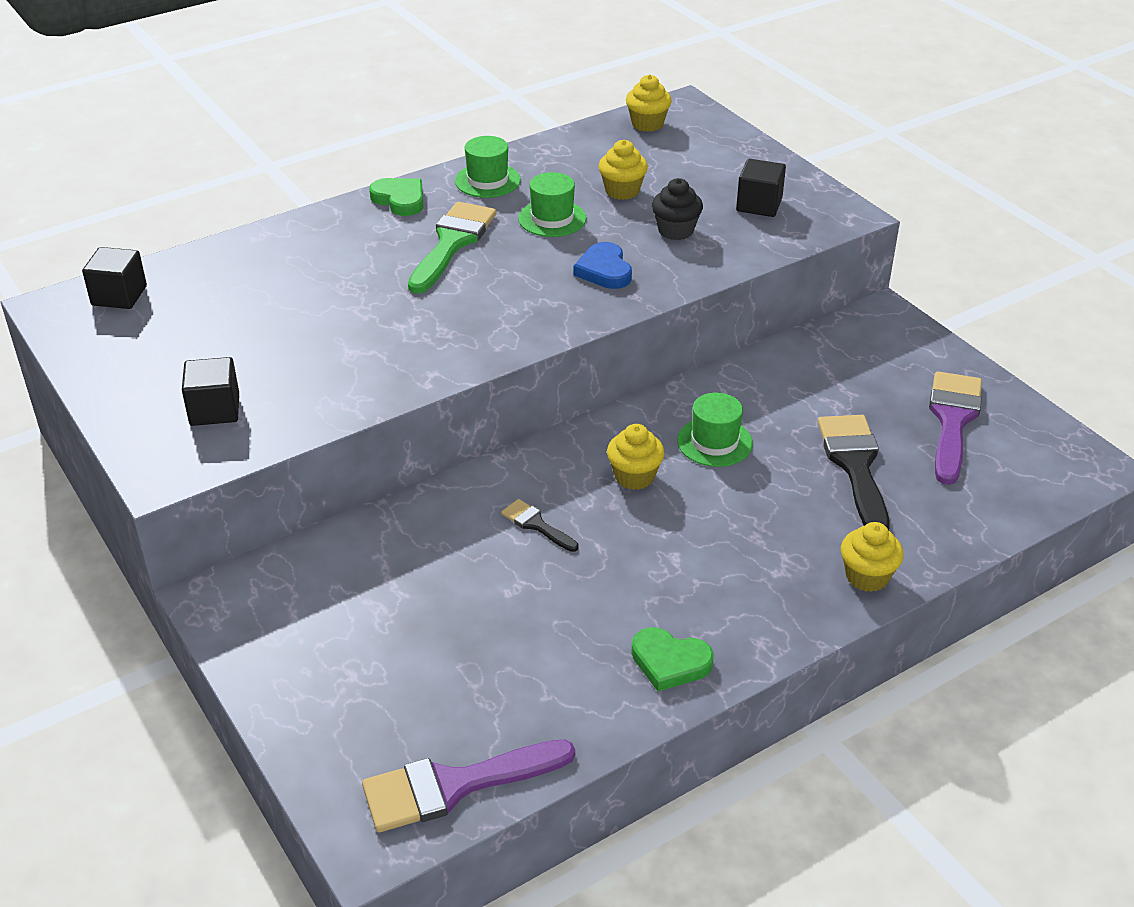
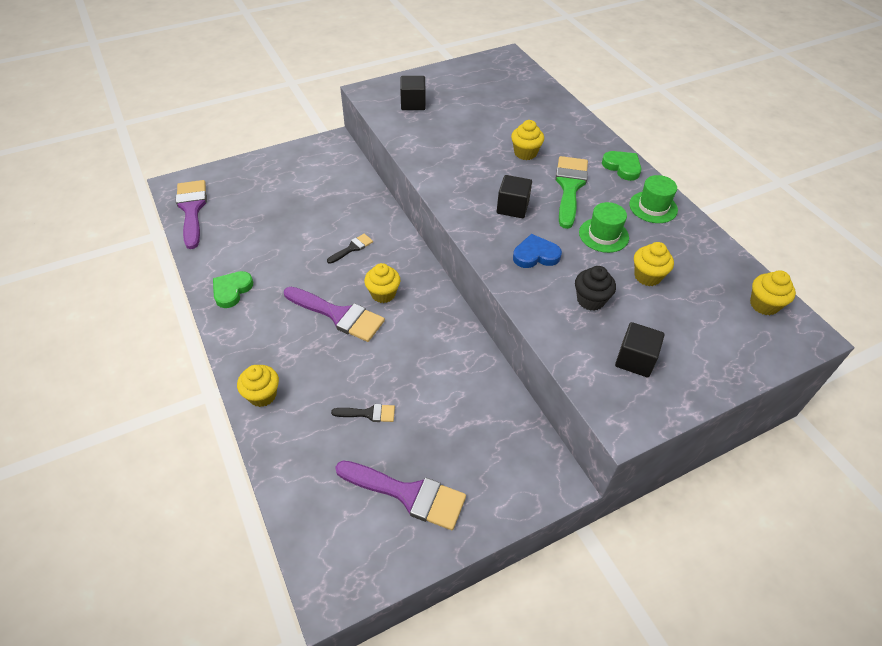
camera: 95 degrees right, 10 degrees up
black cube [82,247,147,309] -> black cube moved to [497,175,532,218]
green heart [369,178,423,216] -> green heart turned 90 degrees counterclockwise [602,151,642,181]
green brush [408,202,496,294] -> green brush turned 105 degrees counterclockwise [555,156,588,229]
green hat [677,392,753,467] -> none
black brush [818,415,890,530] -> black brush [331,404,395,422], size x0.51
none -> purple brush [284,287,385,342]
none -> yellow cupcake [511,120,544,160]

